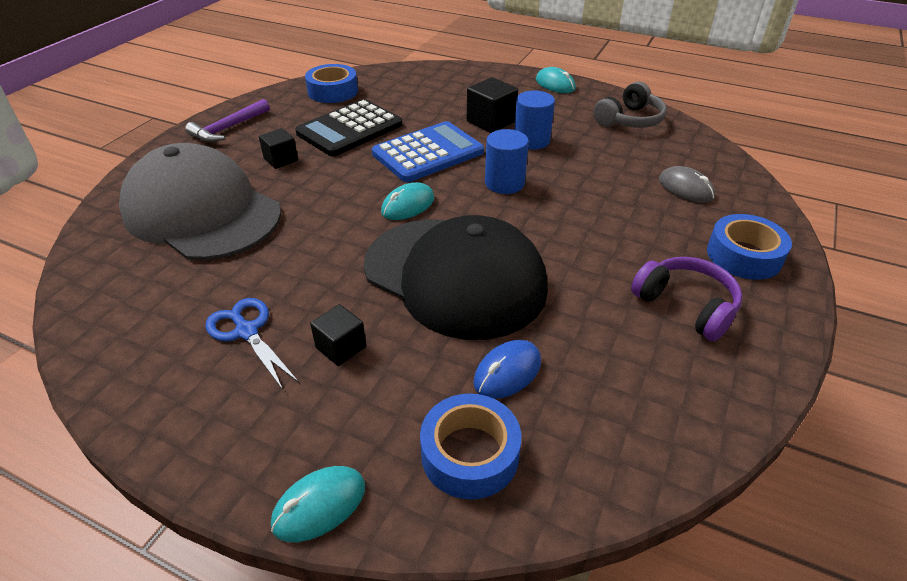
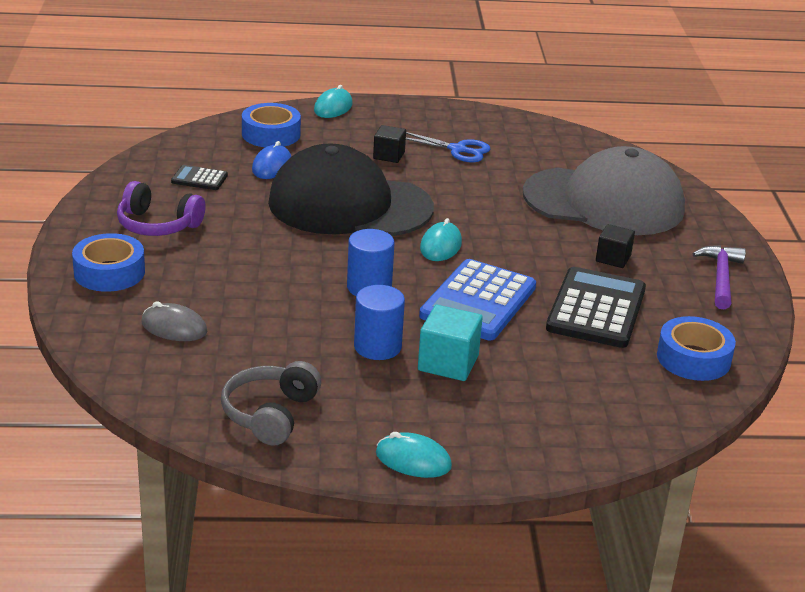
camera: 150 degrees right, 10 degrees down
black cube [467,77,518,133] -> turquoise cube [418,305,483,381]
none -> black calculator [171,165,228,190]

